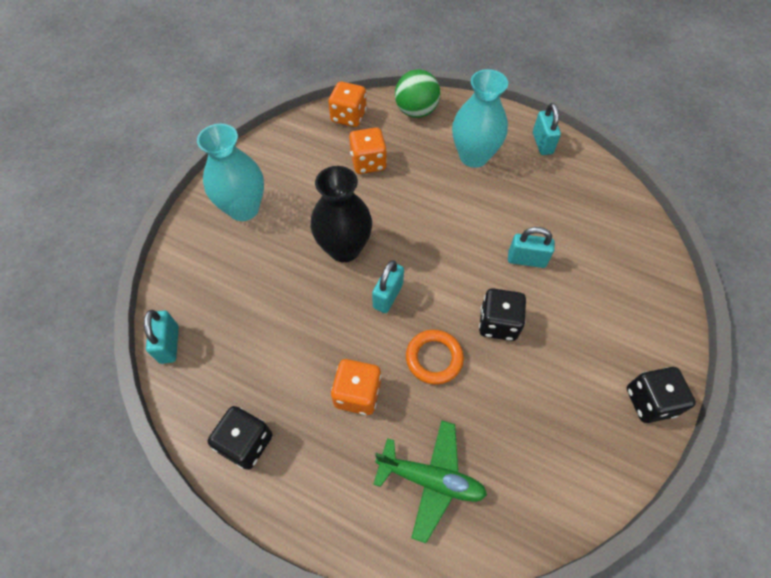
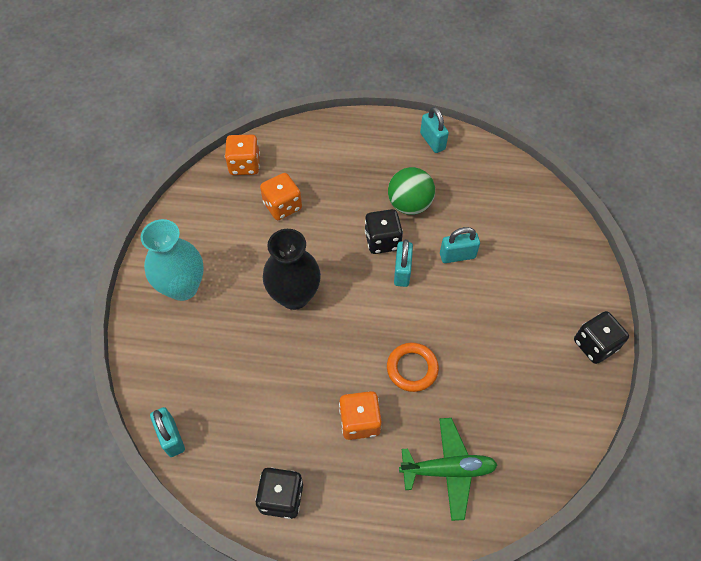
camera: 20 degrees left, 0 degrees up
turquoise padlock [372,260,404,313] -> turquoise padlock moved to [394,239,413,287]
green ball [395,69,441,118] -> green ball moved to [388,167,435,215]
turquoise vase [452,69,508,168] -> none
black dice [479,288,526,341] -> black dice moved to [365,209,403,254]

